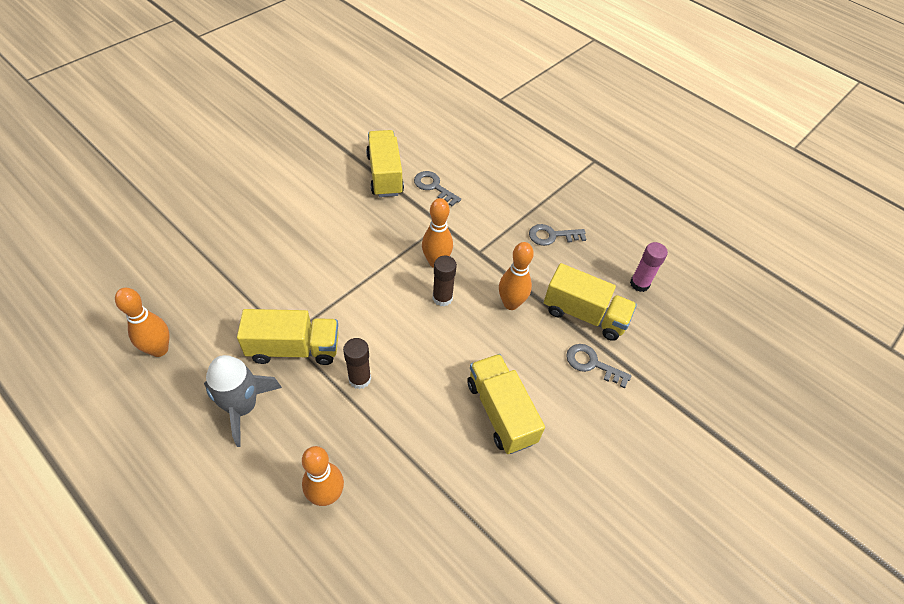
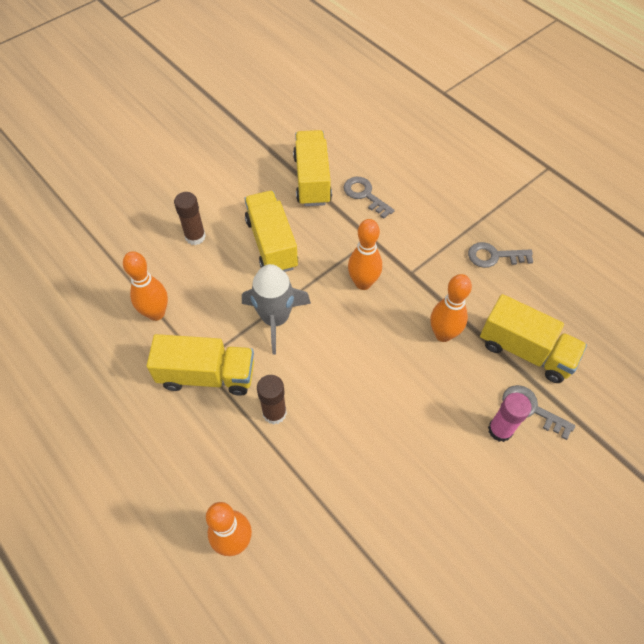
camera: 10 degrees right, 5 degrees up
orange bowling pin [115,288,170,357] -> orange bowling pin moved to [123,251,168,321]
grey rocket [204,355,282,447] -> grey rocket moved to [242,264,311,355]
brown glue stick [433,256,457,306] -> brown glue stick moved to [174,192,206,245]
yellow truck [467,354,545,454] -> yellow truck moved to [245,191,298,272]
pink glue stick [630,242,668,292] -> pink glue stick moved to [488,393,532,442]

